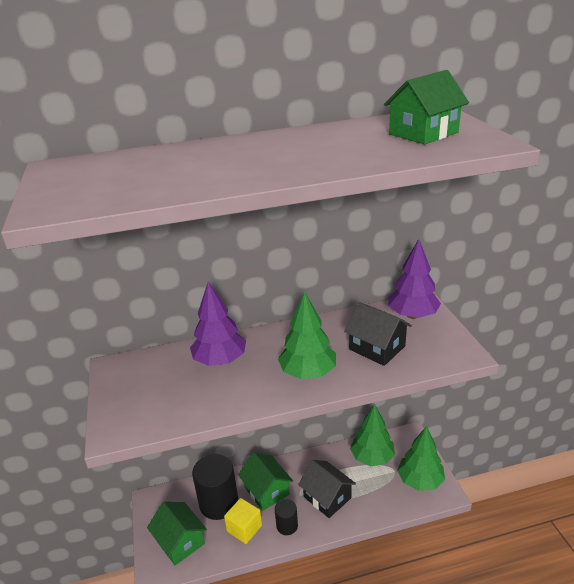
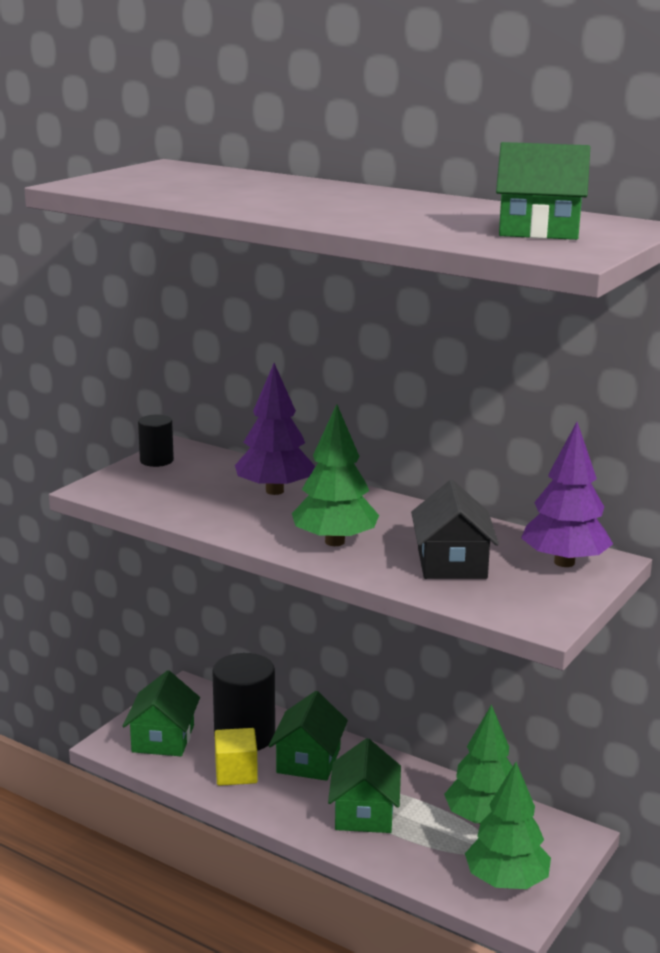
camera: 45 degrees right, 10 degrees down
black cylinder [275,499,298,535] -> black cylinder moved to [138,415,174,467]
black house [298,460,356,518] -> green house [328,738,401,833]

